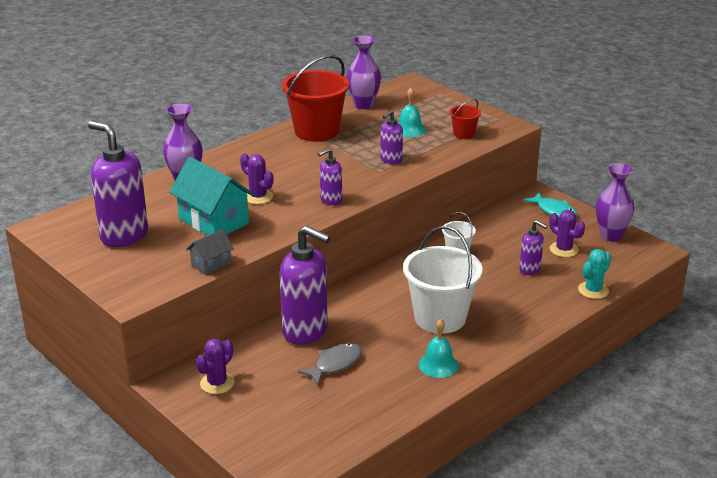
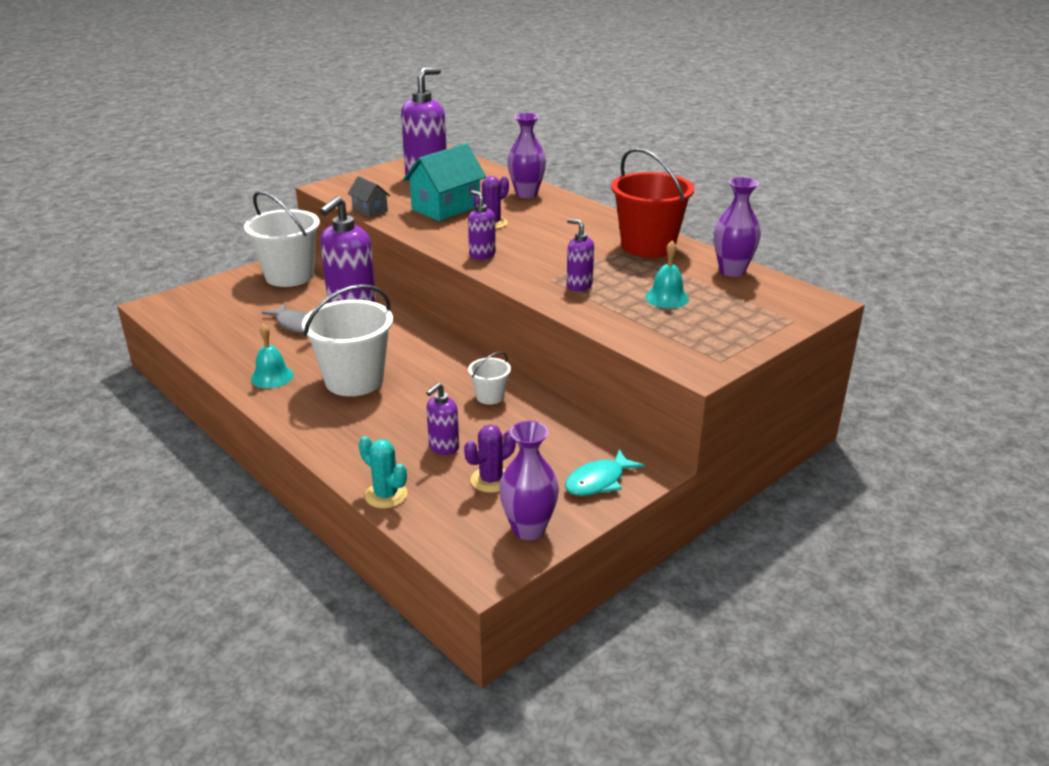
camera: 90 degrees right, 0 degrees up
purple cactus [196,339,234,394] -> white bucket [244,191,320,287]
red bucket [449,99,481,139] -> none

